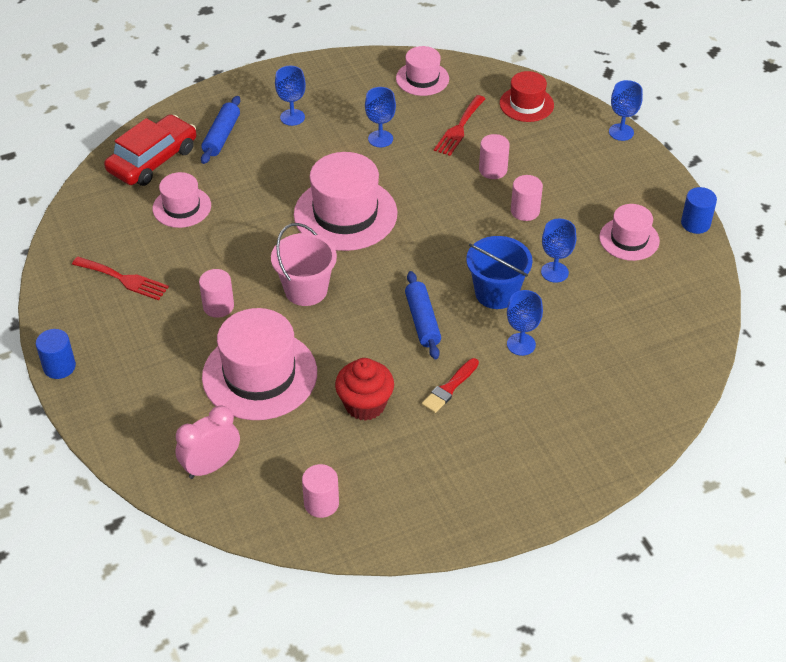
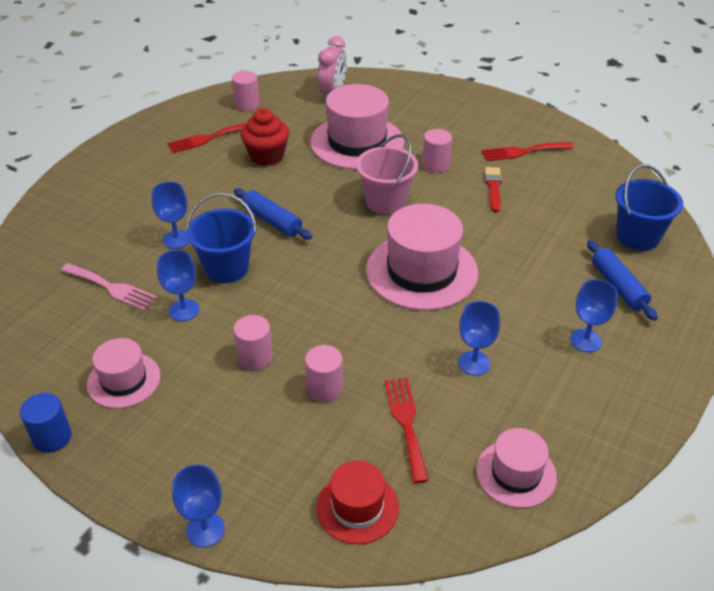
camera: 145 degrees right, 5 degrees down
blue cylinder [36,329,76,379] -> none
red car [104,114,197,186] -> blue bucket [615,164,683,251]
pink hat [153,172,211,228] -> none
red brush [422,358,479,413] -> red brush moved to [485,167,502,212]
none -> pink fork [61,263,157,311]
none -> red fork [167,123,247,153]

